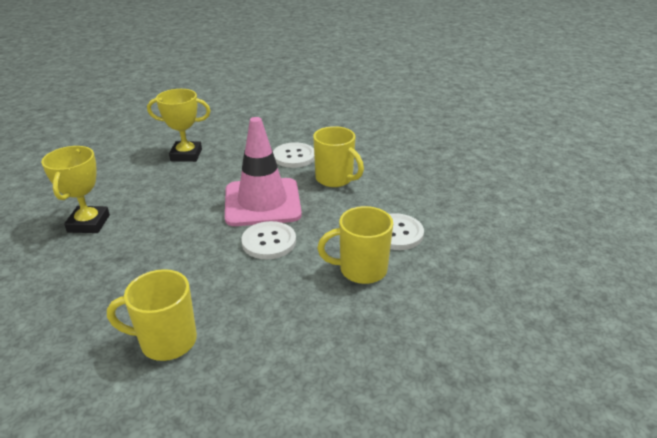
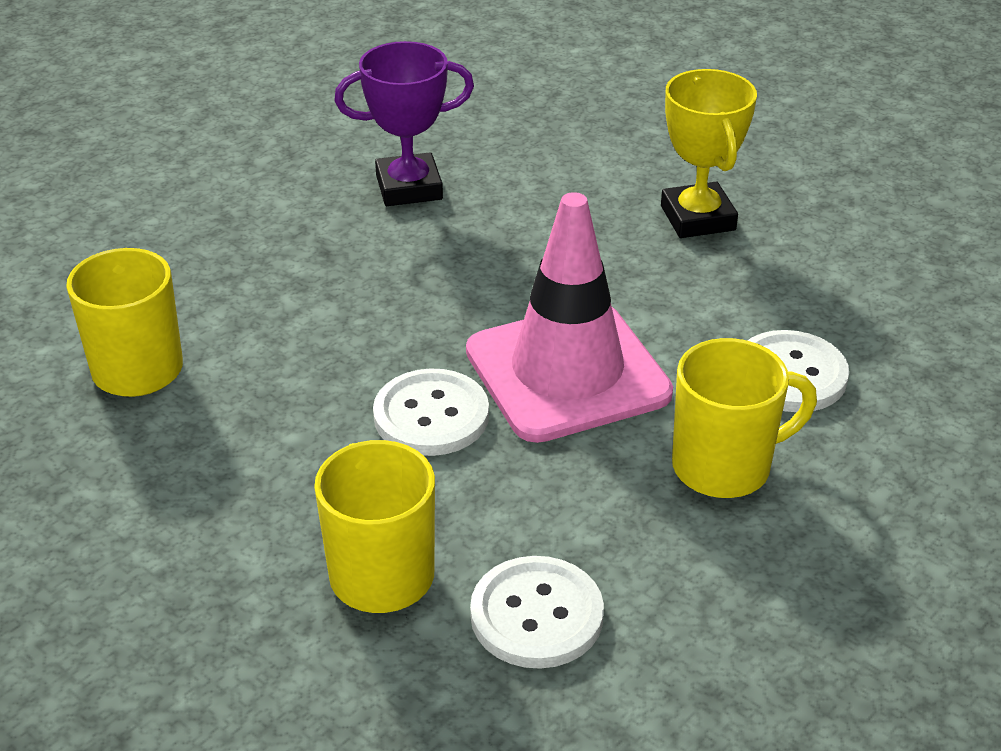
camera: 75 degrees right, 5 degrees up
yellow trophy [41,146,110,233] -> purple trophy [334,41,474,206]
yellow mug [313,126,364,187] -> yellow mug turned 135 degrees counterclockwise [672,338,817,498]

